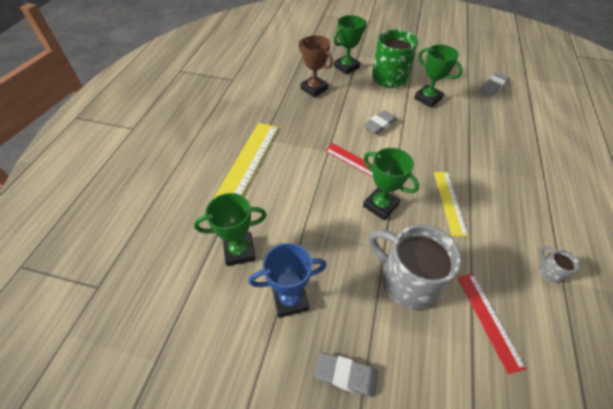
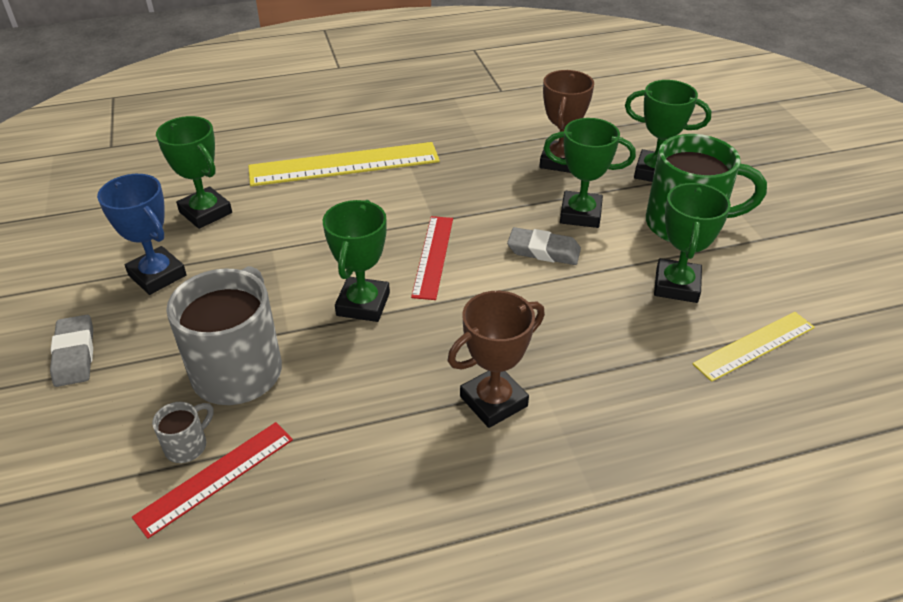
camera: 60 degrees right, 10 degrees down
yellow ruler [434,172,468,236] -> yellow ruler moved to [692,312,815,382]
grey eraser [479,72,509,97] -> none
grey mug [539,246,580,283] -> grey mug moved to [152,402,214,463]
none -> brown trophy [448,291,545,428]
none -> green trophy [544,118,636,228]

